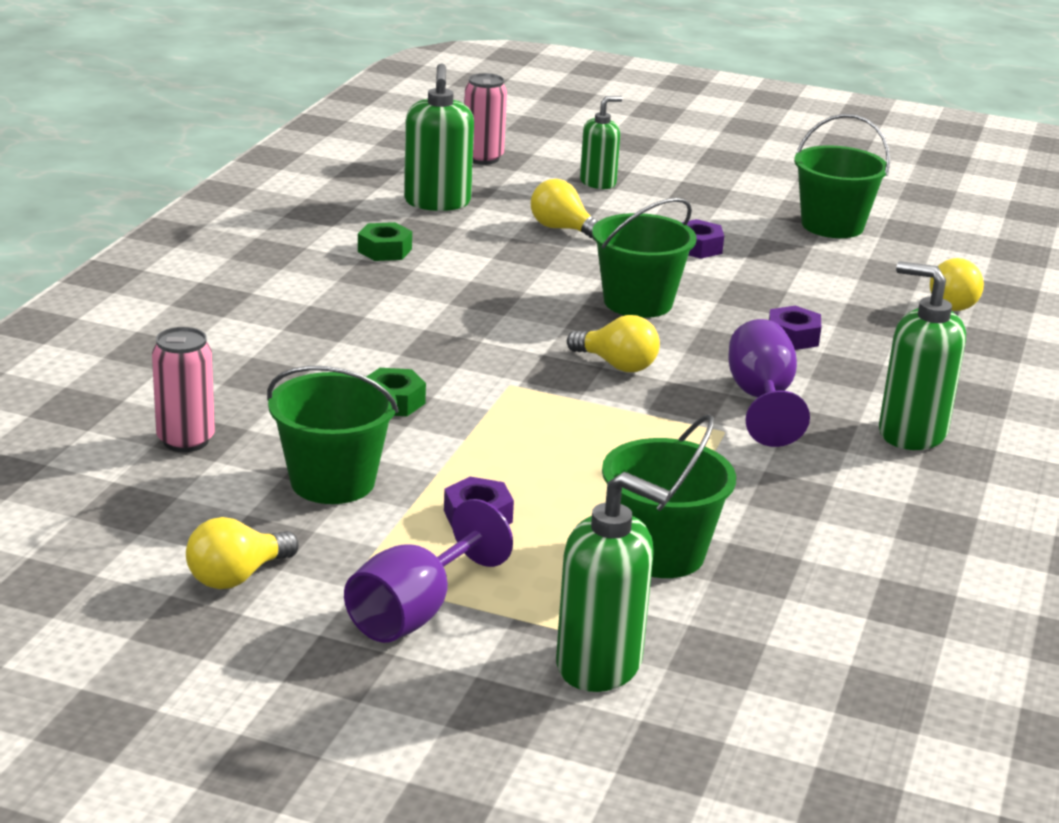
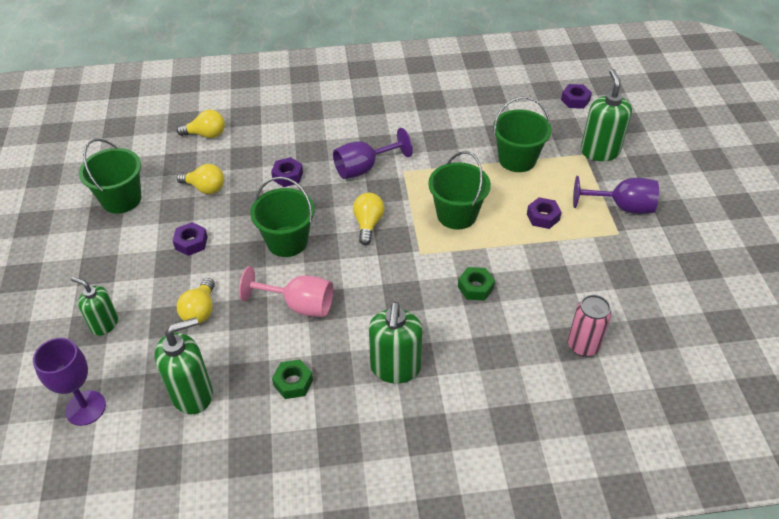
camera: 115 degrees left, 20 degrees up
yellow light bulb [186,517,299,589] -> yellow light bulb moved to [177,164,224,194]
green bucket [267,366,399,504] -> green bucket moved to [428,151,491,230]
pink can [464,73,507,164] -> purple goblet [33,338,106,426]
green soap dispenser [879,261,966,450] -> green soap dispenser moved to [369,302,423,383]
none -> pink goblet [239,266,333,317]
none -> purple nut [561,84,592,109]

